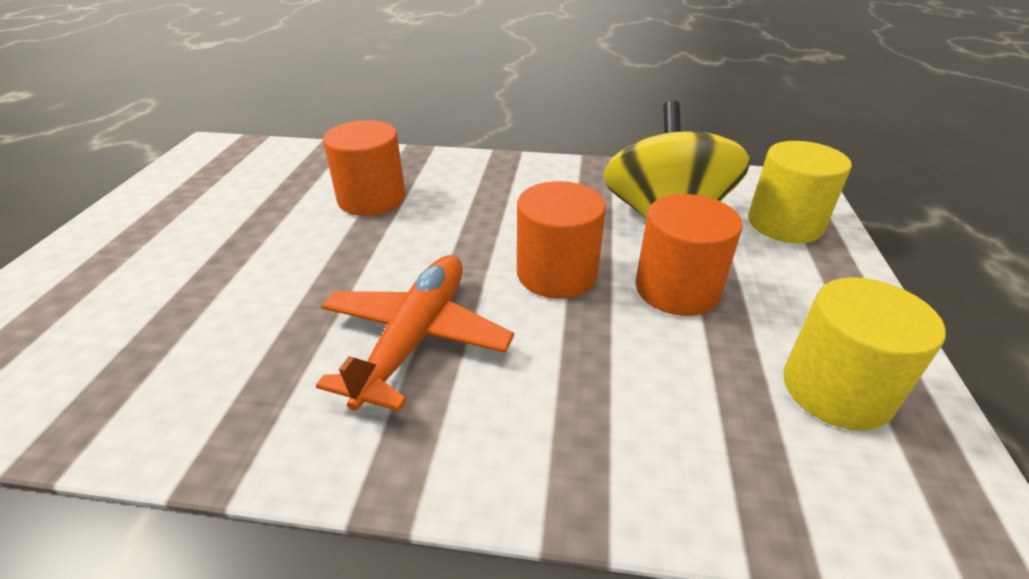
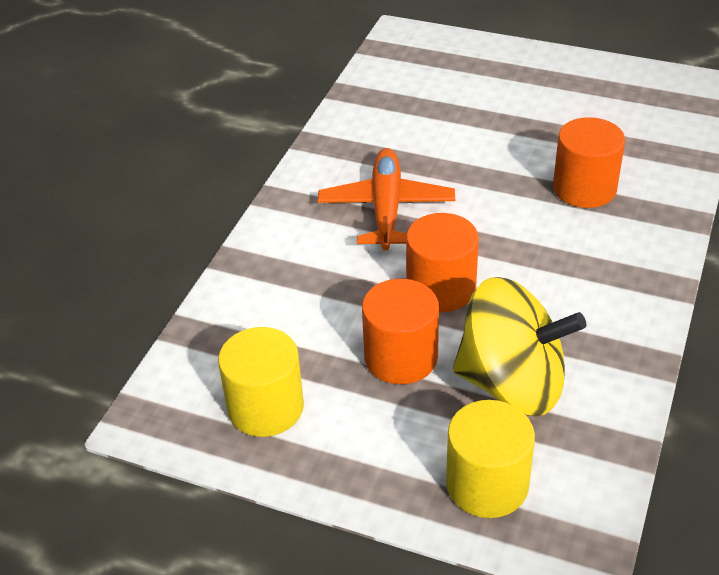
camera: 105 degrees right, 5 degrees up
orange plane [316,255,514,412] -> orange plane turned 120 degrees counterclockwise [318,148,455,250]

